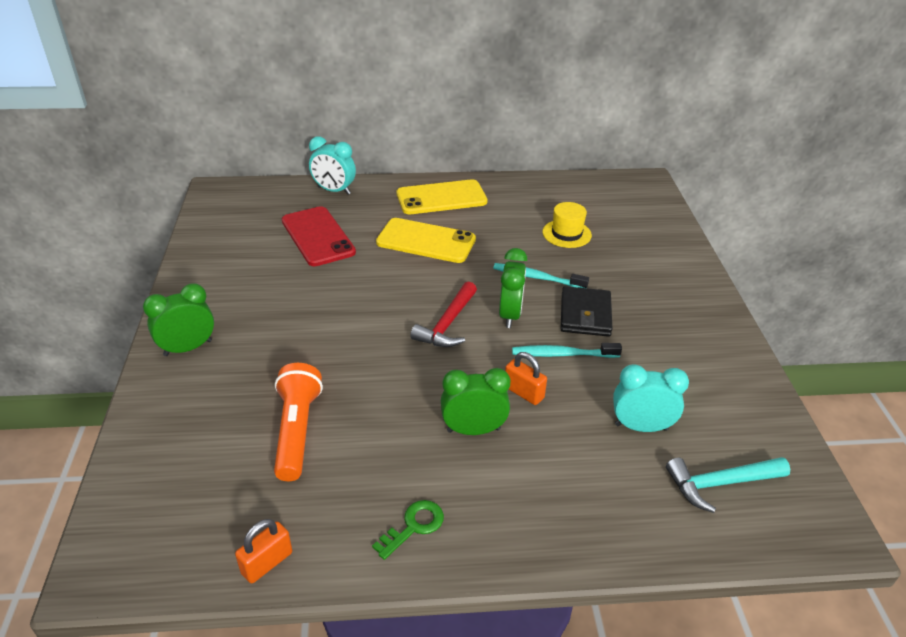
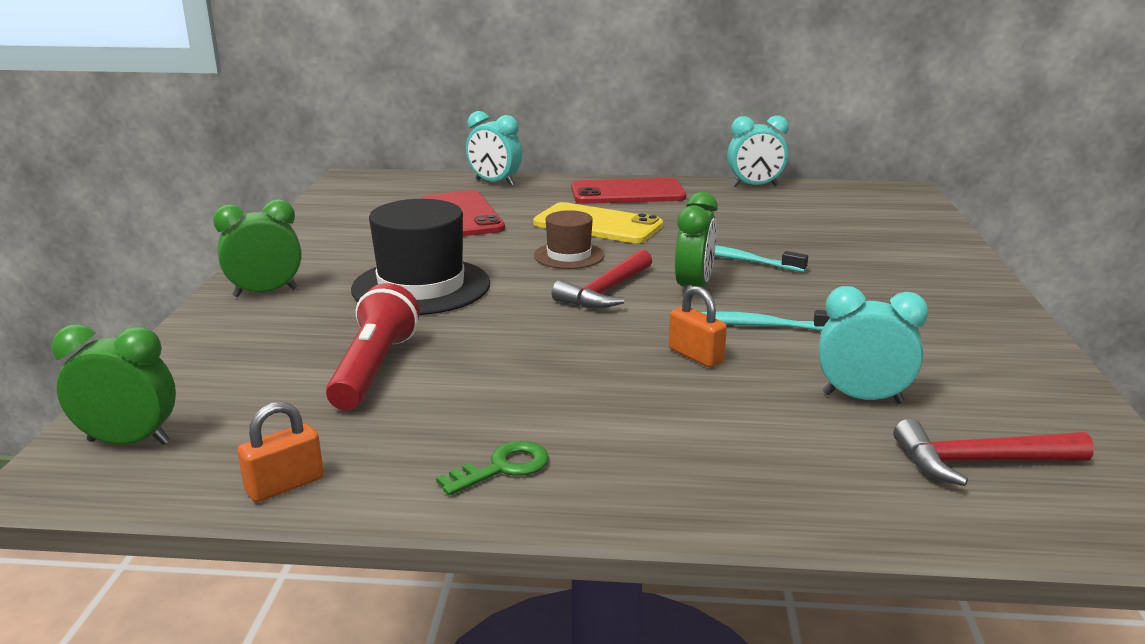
camera: 10 degrees right, 15 degrees down
orange flashlight [274,363,323,481] -> red flashlight [326,283,420,410]
yellow phone [397,179,488,214] -> red phone [571,178,686,204]
green clock [441,368,510,435] -> green clock moved to [51,324,176,445]
yellow hat [542,202,592,248] -> none
black wallet [561,286,612,337] -> none
turquoise hammer [666,457,790,513] -> red hammer [894,419,1094,486]
none -> black hat [351,199,490,315]
none -> brown hat [534,210,605,269]
none -> turquoise clock [727,116,789,187]

